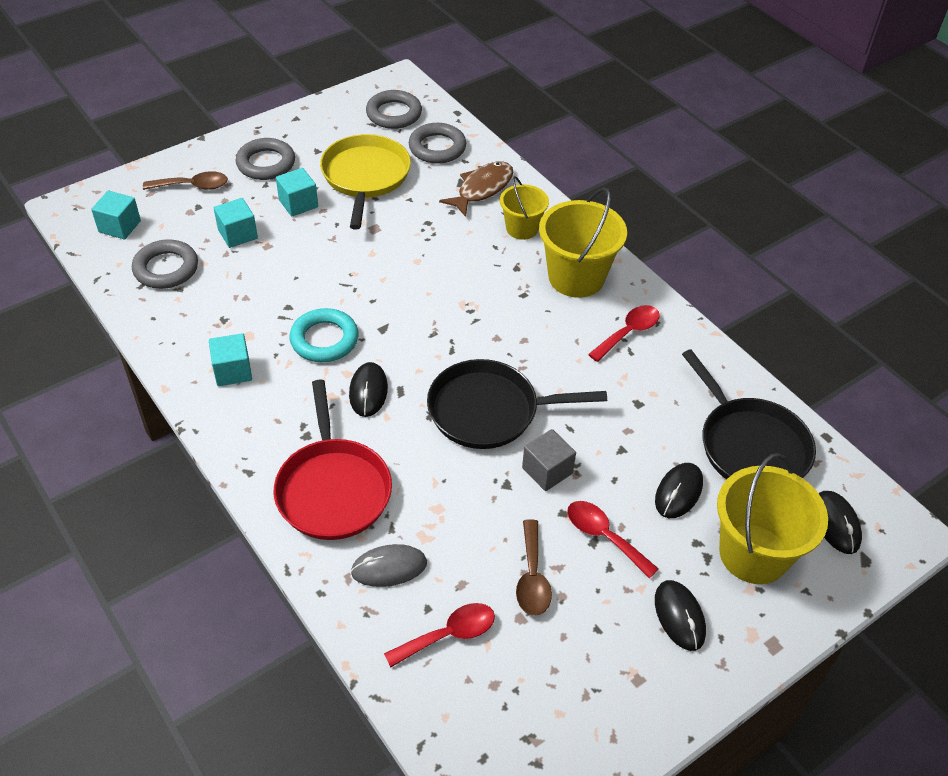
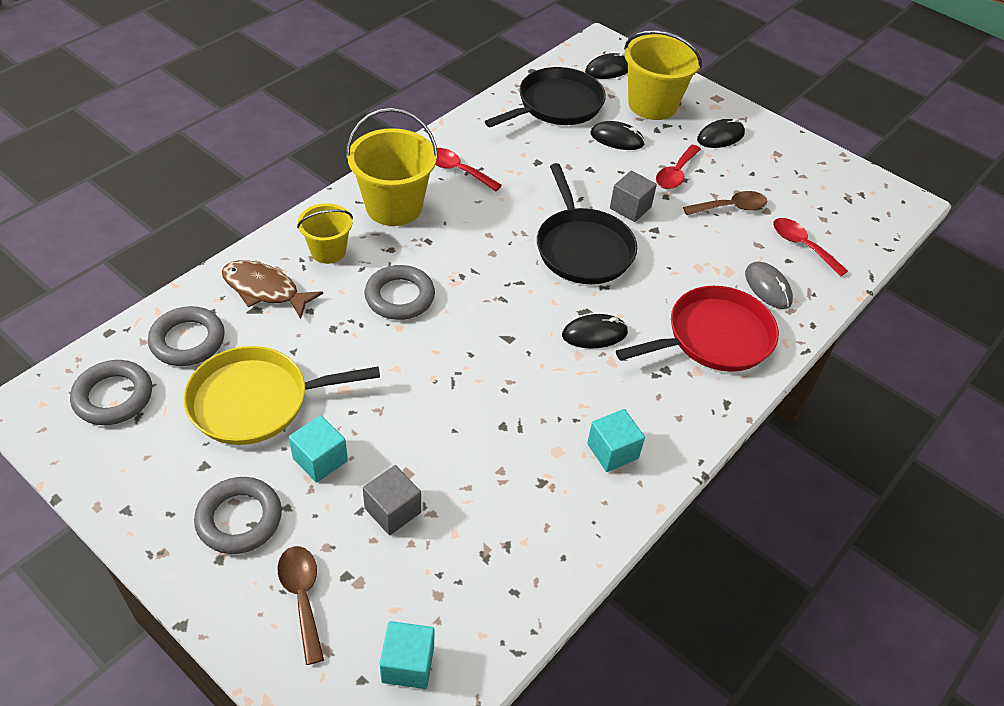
camera: 105 degrees left, 0 degrees up
grey ring [132,239,198,289] -> grey ring moved to [365,265,435,320]
turquoise cube [214,198,258,248] -> grey cube [363,465,421,535]
turquoise ring [290,308,358,362] -> none

